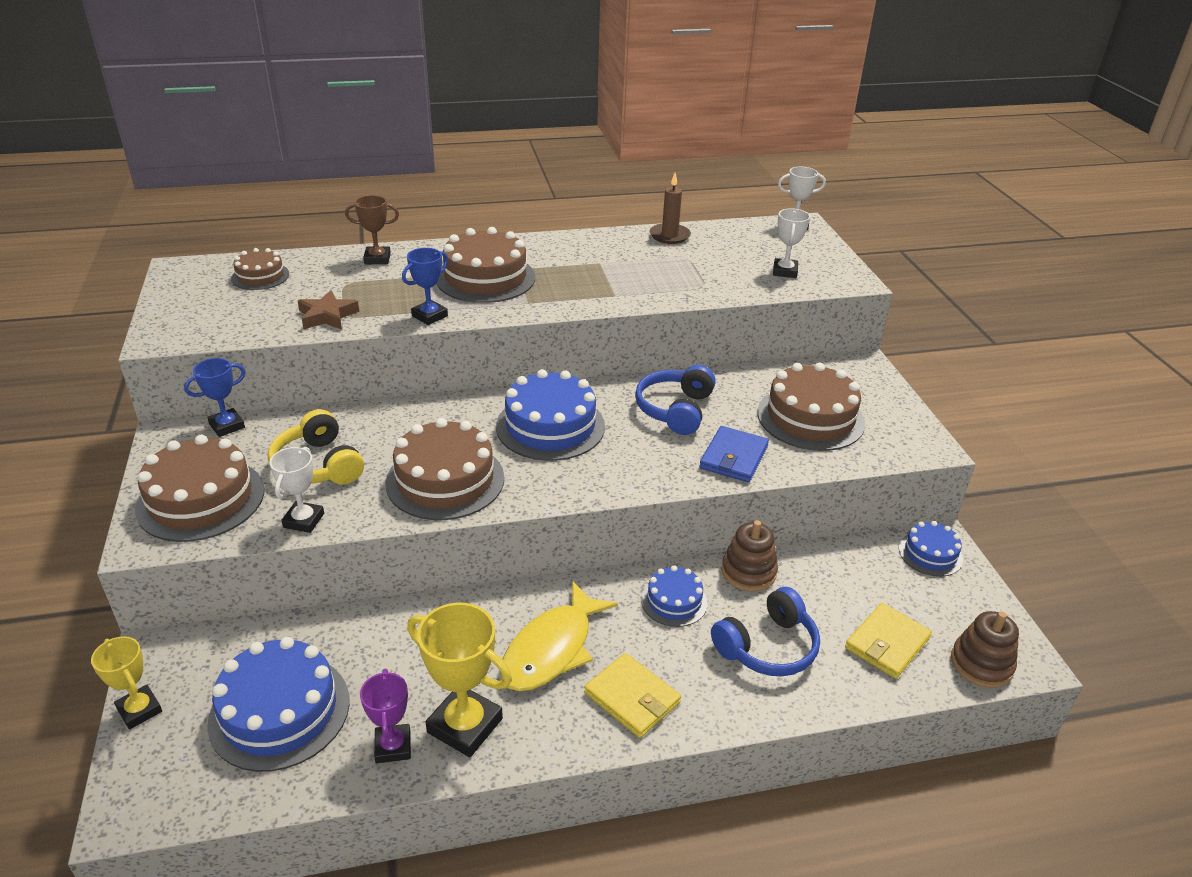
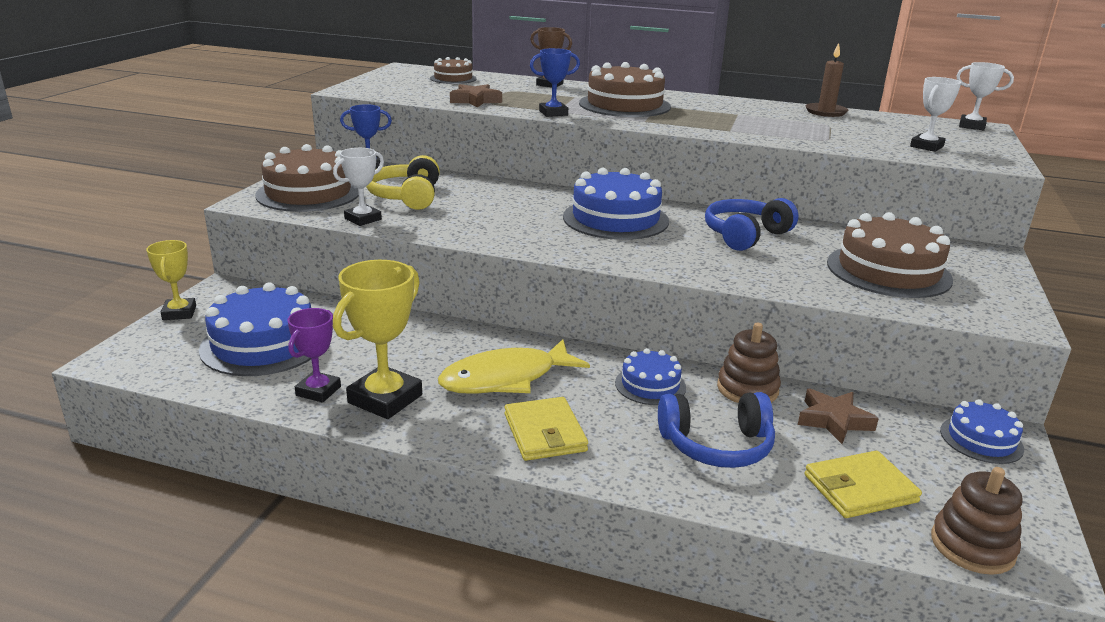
camera: 30 degrees right, 10 degrees down
brown cake [385,418,504,520] -> none
yellow trophy [407,603,512,757] -> yellow trophy turned 60 degrees clockwise [333,260,422,419]
blue wallet [699,426,769,482] -> none
none -> brown star [798,389,879,444]

